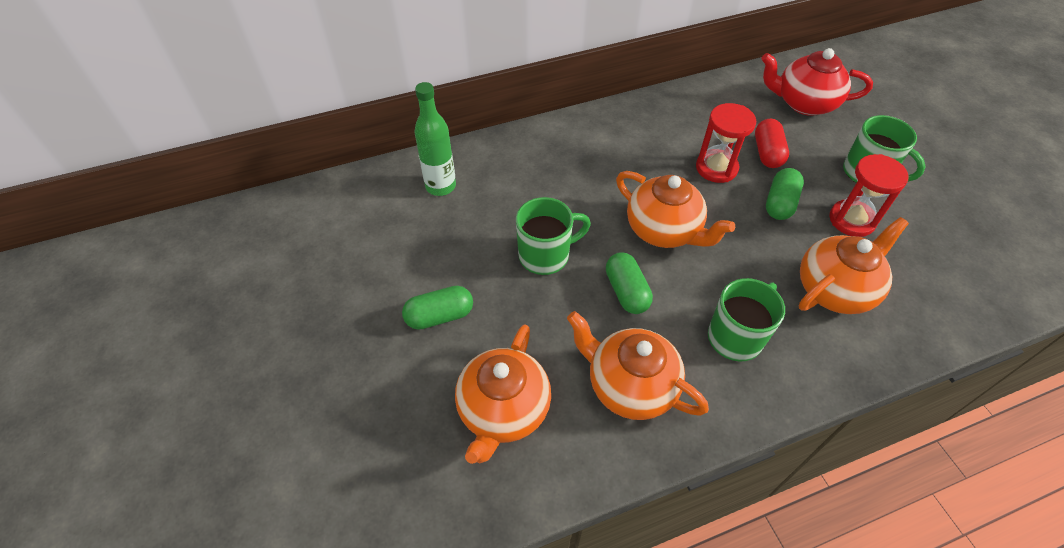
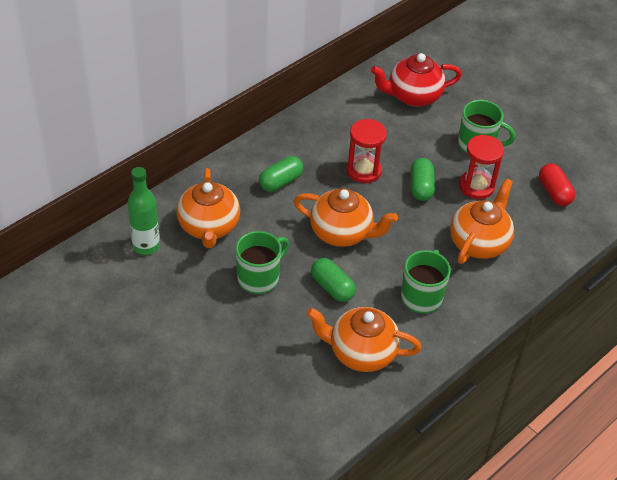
camera: 25 degrees left, 5 degrees down
green capsule [402,286,473,330] -> green capsule moved to [259,156,303,192]
orange teapot [455,324,551,464] -> orange teapot moved to [176,168,240,248]
red capsule [755,119,789,168] -> red capsule moved to [539,164,575,206]

